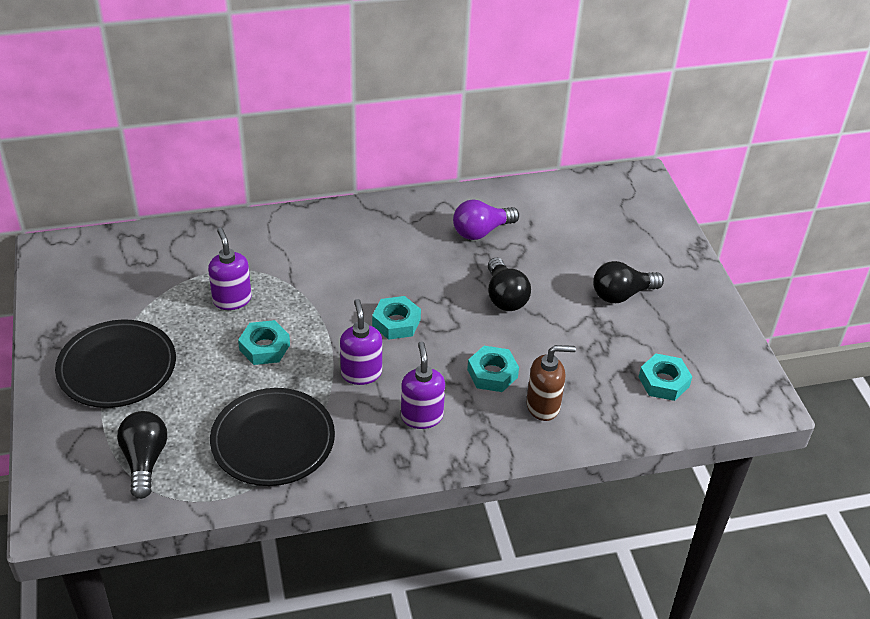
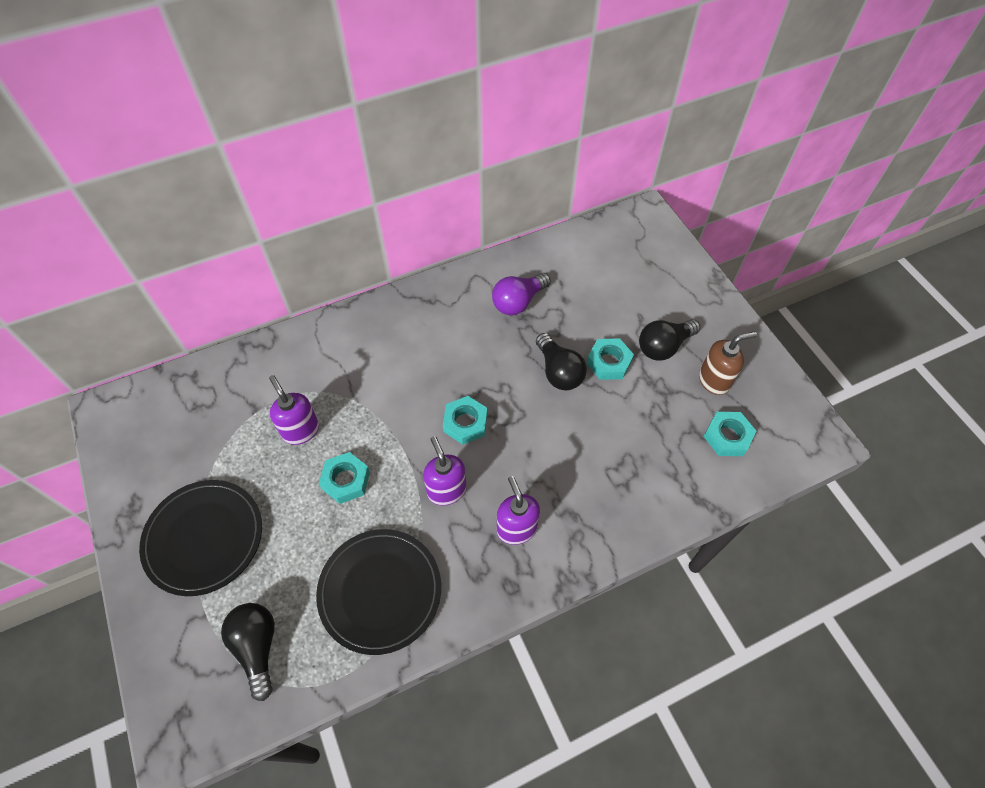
camera: 10 degrees left, 15 degrees up
turquoise nut [467,346,519,392] -> turquoise nut moved to [587,338,634,380]
brown soap dispenser [526,345,576,421] -> brown soap dispenser moved to [699,332,757,395]

